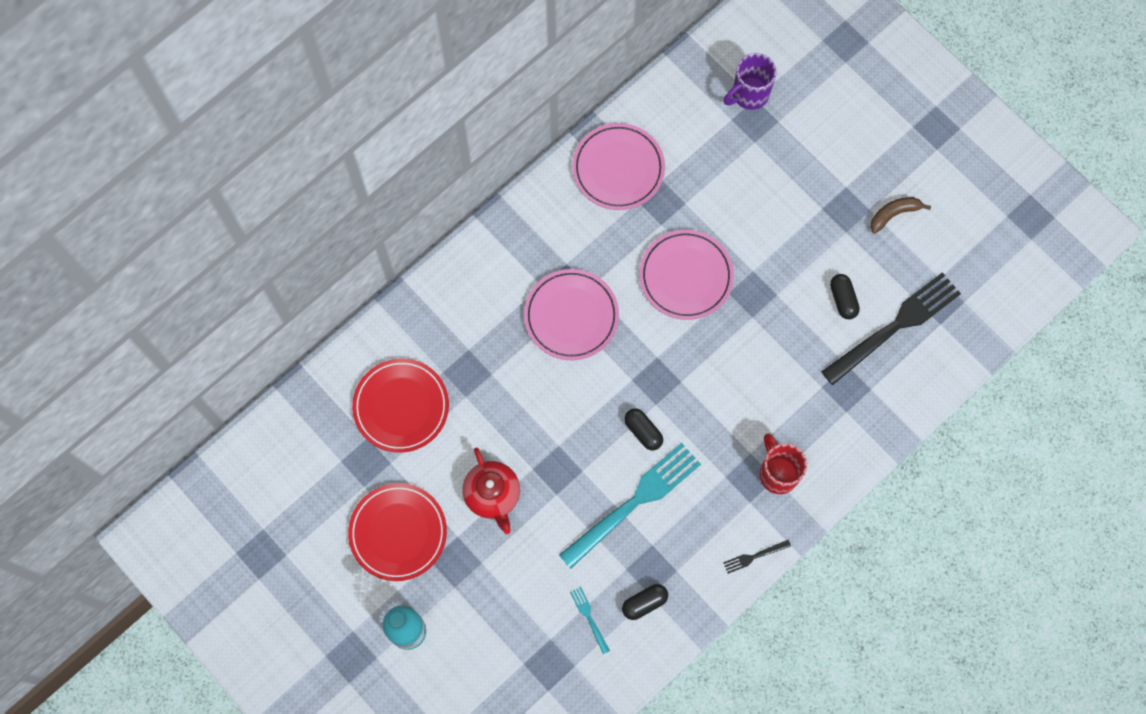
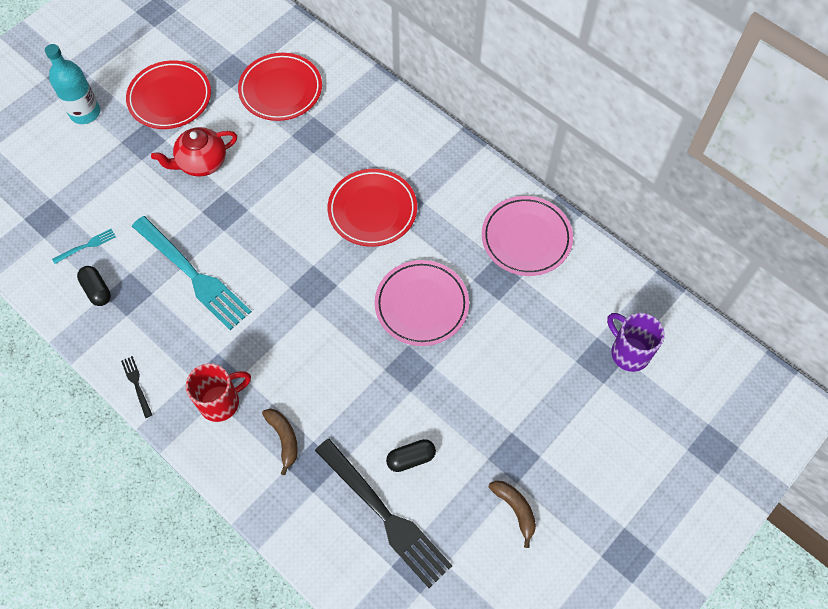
camera: 85 degrees right, 10 degrees down
pink plate [524,269,619,360] -> red plate [327,169,417,247]
black capsule [624,408,663,451] -> none
none -> brown banana [262,409,298,475]

